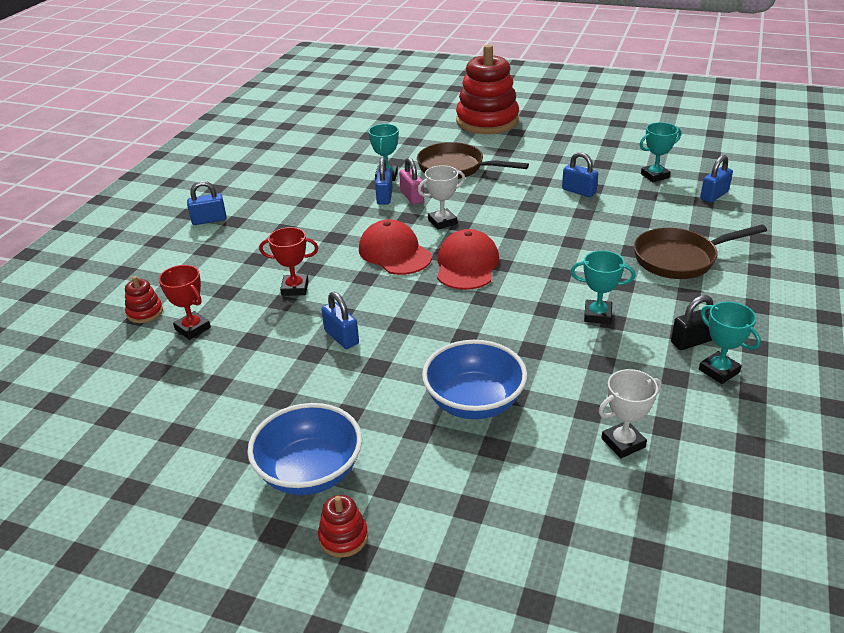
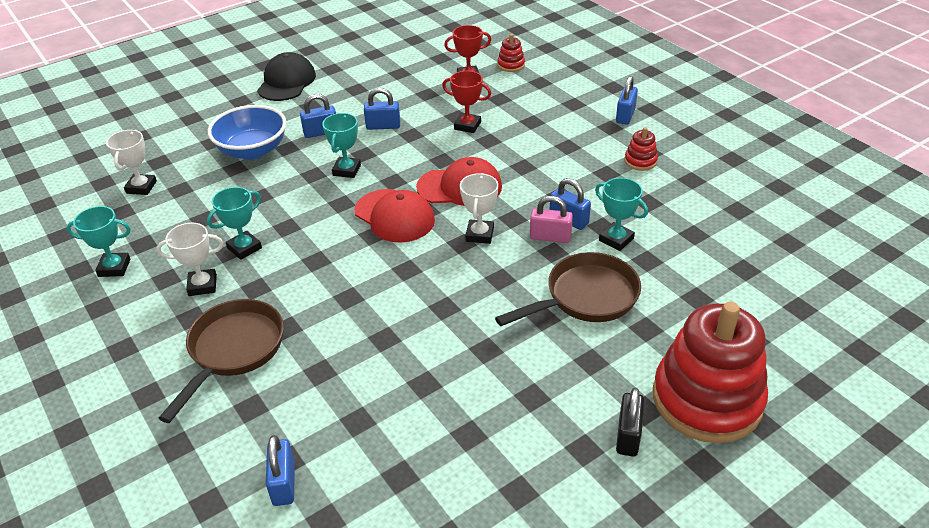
camera: 125 degrees right, 5 degrees up
blue bowl [247,403,362,495] -> black cap [257,52,316,101]
red trophy [259,227,318,296] -> red trophy turned 75 degrees clockwise [442,71,491,133]
red stacking toy [318,495,368,558] -> red stacking toy moved to [625,127,658,171]
blue padlock [562,152,598,197] -> blue padlock moved to [300,94,336,138]
turquoise trophy [639,122,681,182] -> turquoise trophy moved to [322,113,361,178]
black padlock [671,295,713,350] -> black padlock moved to [616,387,644,456]
none -> white trophy [157,223,223,296]

